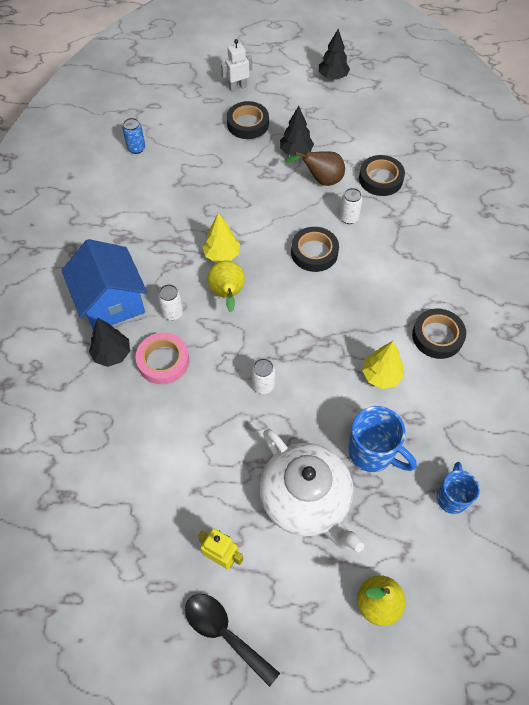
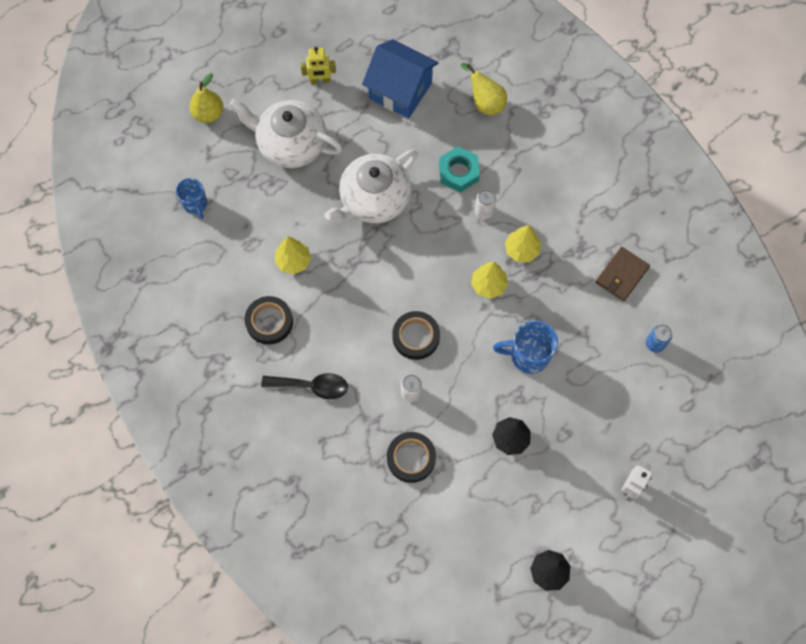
camera: 145 degrees right, 10 degrees up
blue house [61,239,147,330] -> blue house moved to [362,39,439,119]
black tree [89,318,130,367] -> none
pink tape [136,333,189,384] -> turquoise nut [439,147,480,192]
black spoon [185,594,280,687] -> black spoon moved to [261,373,348,399]
yellow pear [207,260,245,312] -> yellow pear moved to [461,63,507,116]
black tape [227,101,269,139] -> none
white can [252,358,275,394] -> white teapot [324,149,418,224]
brown pear [285,152,345,186] -> none
blue mug [348,406,417,472] -> blue mug moved to [493,320,558,374]
none -> yellow tree [505,225,541,262]
none -> brown wallet [596,247,650,302]

